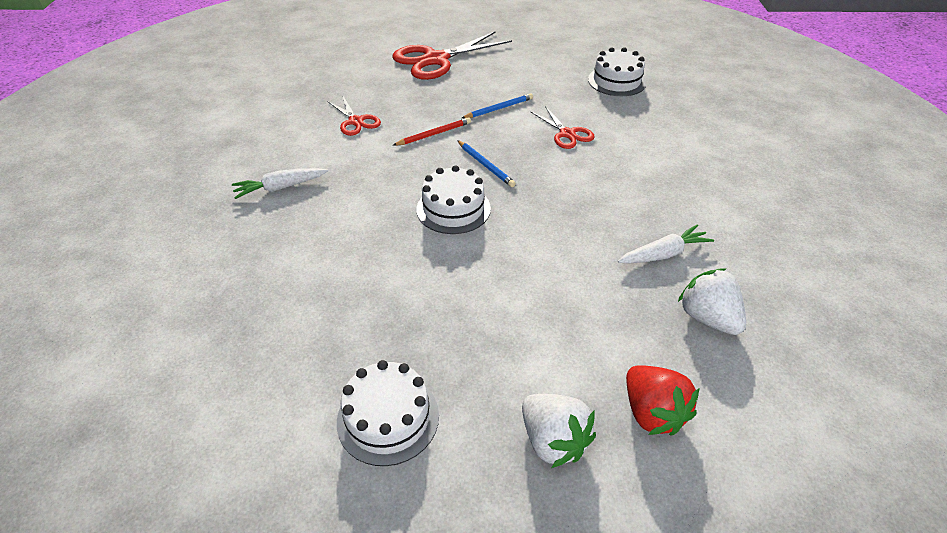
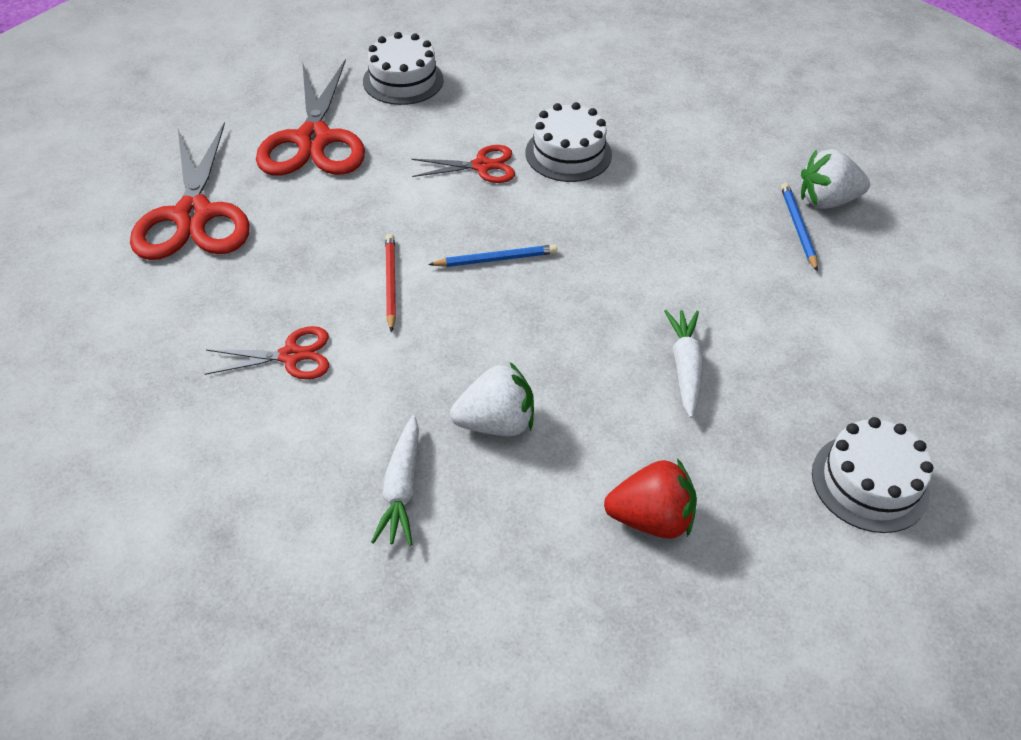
camera: 65 degrees left, 5 degrees up
white cake [417,165,491,234] -> white cake moved to [526,102,612,182]
blue pencil [462,93,533,118] -> blue pencil moved to [781,183,818,271]
white strawberry [522,394,596,468] -> white strawberry moved to [450,362,534,436]
white carrot [618,224,714,264] -> white carrot moved to [664,310,703,418]
red strawberry [626,365,700,436] -> red strawberry moved to [604,459,697,539]
none -> red scissors [256,59,365,176]

